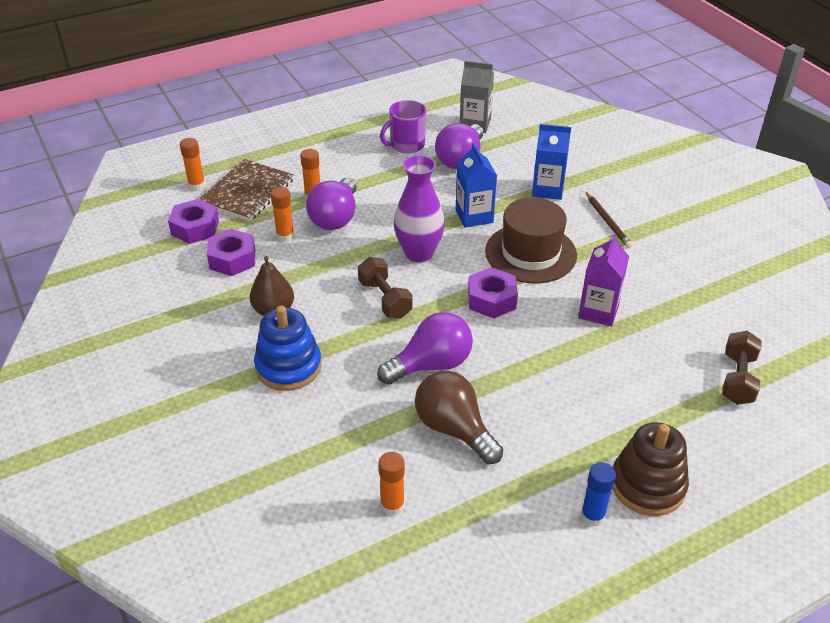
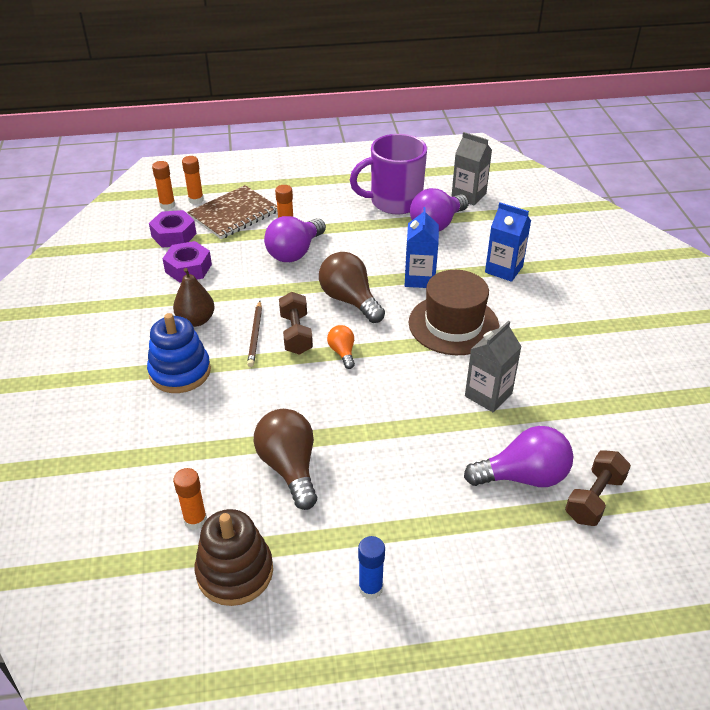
camera: 20 degrees right, 0 degrees up
orange glue stick [271,187,294,242] -> orange glue stick moved to [152,161,175,210]
purple light bulb [377,312,473,385] -> purple light bulb moved to [464,426,573,487]
purple mug [380,100,426,153] -> purple mug [350,134,427,214], size x1.57
purple vase [394,155,445,262] -> brown light bulb [319,252,385,323]
purple nut [468,267,518,318] -> none
purple carton [578,234,629,326] -> grey carton [465,321,522,412]
brown pencil [586,192,632,248] -> brown pencil moved to [247,301,262,367]
brown stacking toy [613,422,689,516] -> brown stacking toy moved to [194,509,273,606]
none -> orange light bulb [327,325,355,369]

